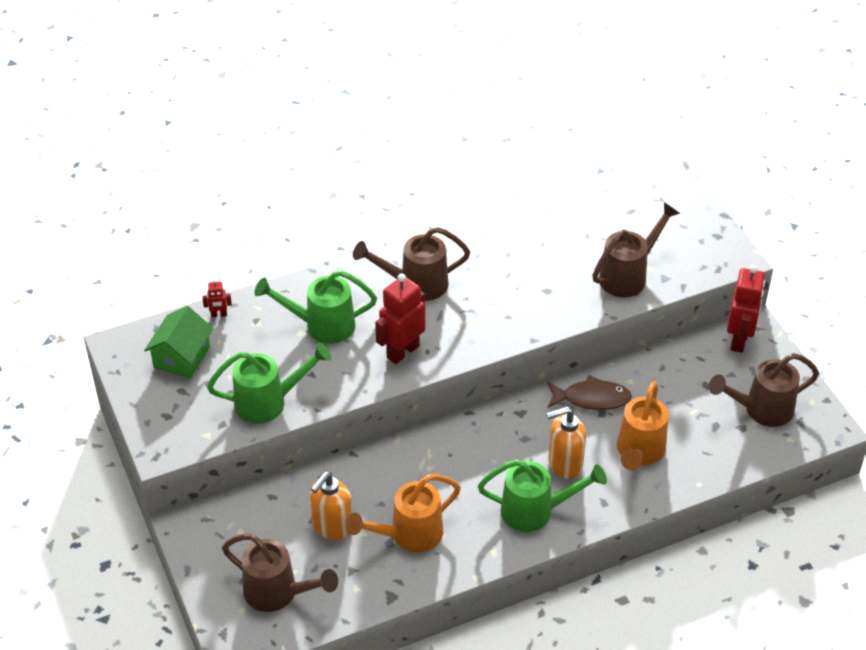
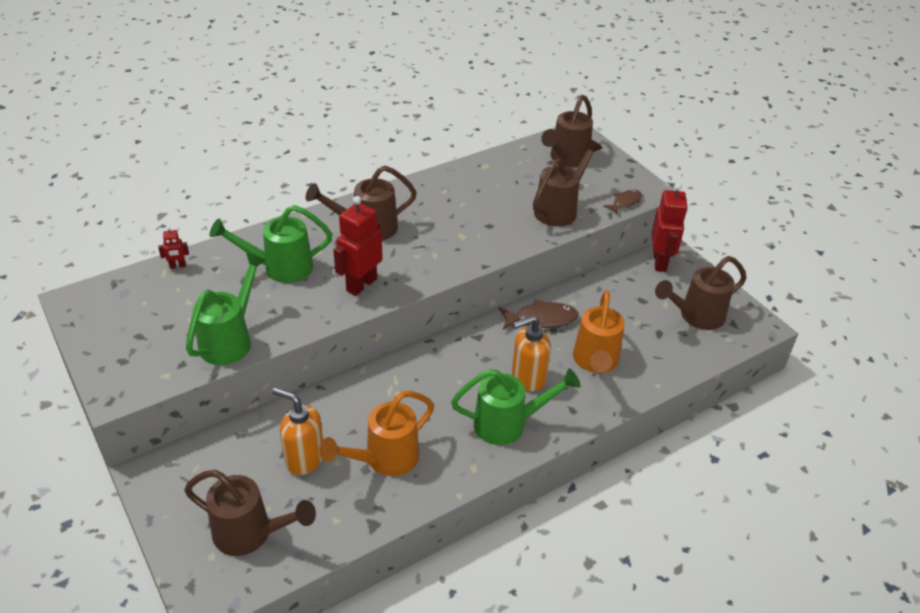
camera: 10 degrees left, 5 degrees down
green house [144,306,213,379] -> none
green watering can [207,343,332,424] -> green watering can turned 45 degrees counterclockwise [186,253,267,365]
orange soap dispenser [310,472,352,540] -> orange soap dispenser turned 90 degrees clockwise [272,388,323,475]
none -> brown watering can [541,95,593,167]
none -> brown fish [603,190,642,214]

